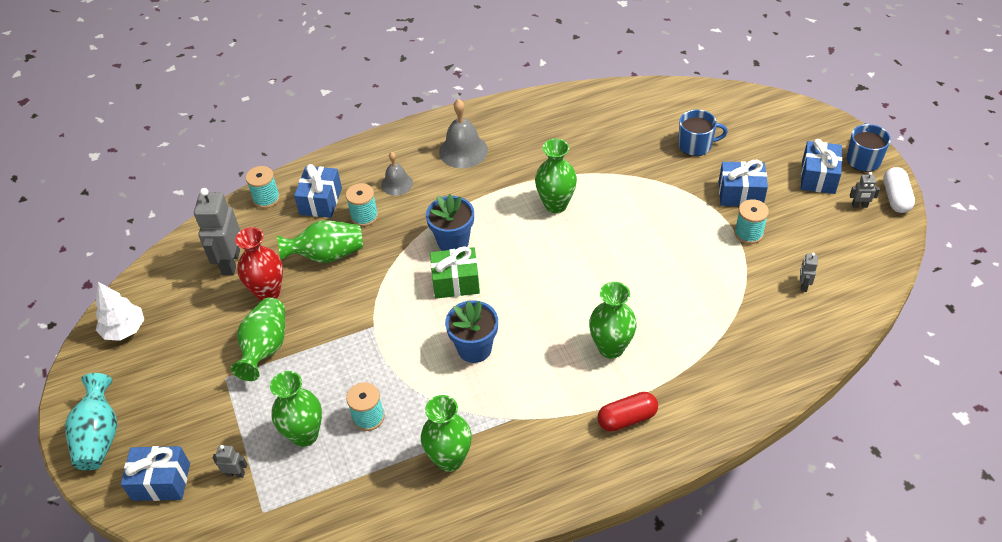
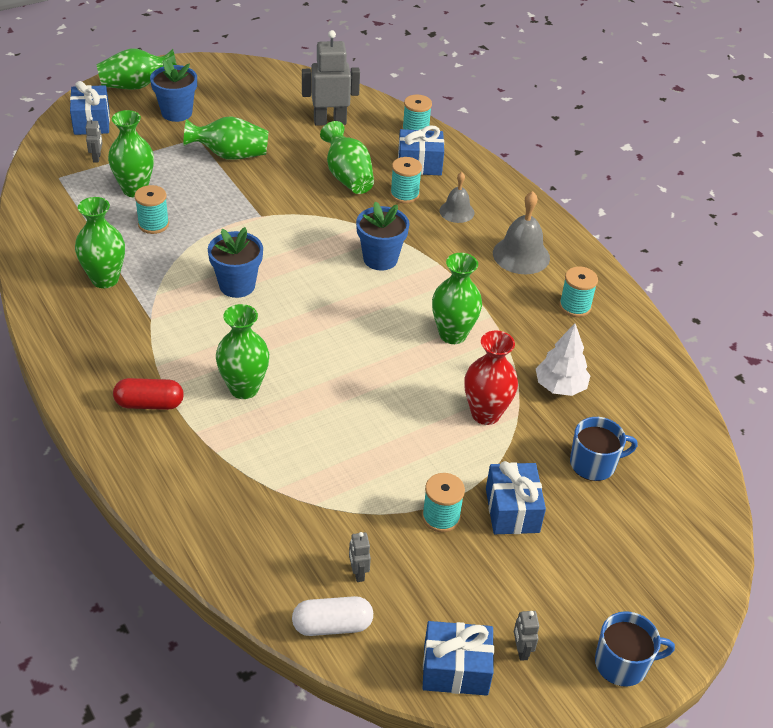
camera: 75 degrees right, 5 degrees down
turquoise vase [65,373,118,470] -> green vase [97,48,177,90]
white tree [96,282,144,341] -> white tree moved to [536,323,590,396]
red vase [235,227,283,301] -> red vase moved to [465,330,518,425]
green gift [430,246,480,299] -> none
red capsule [598,392,658,432] -> red capsule turned 60 degrees counterclockwise [113,378,184,410]
blue mug [678,110,728,156] -> blue mug turned 90 degrees counterclockwise [570,417,638,481]
grey robot [800,253,818,292] -> grey robot turned 105 degrees counterclockwise [349,532,371,582]
blue gift [801,139,842,194] -> blue gift moved to [423,621,494,696]
white capsule [883,167,915,213] -> white capsule moved to [292,596,373,636]
none -> blue flower pot [150,59,197,122]
none -> turquoise spool [559,267,598,317]

